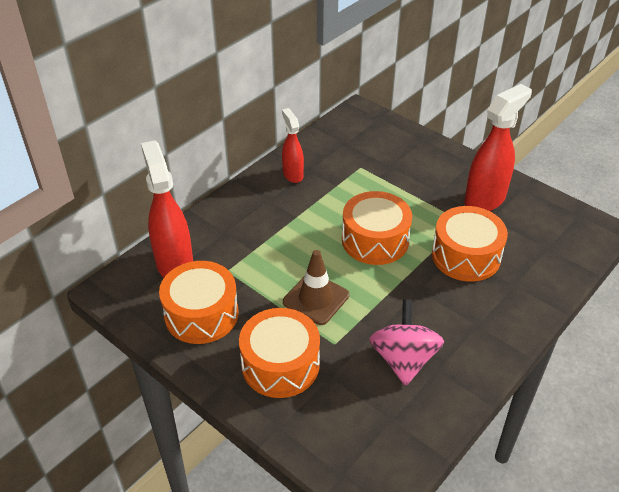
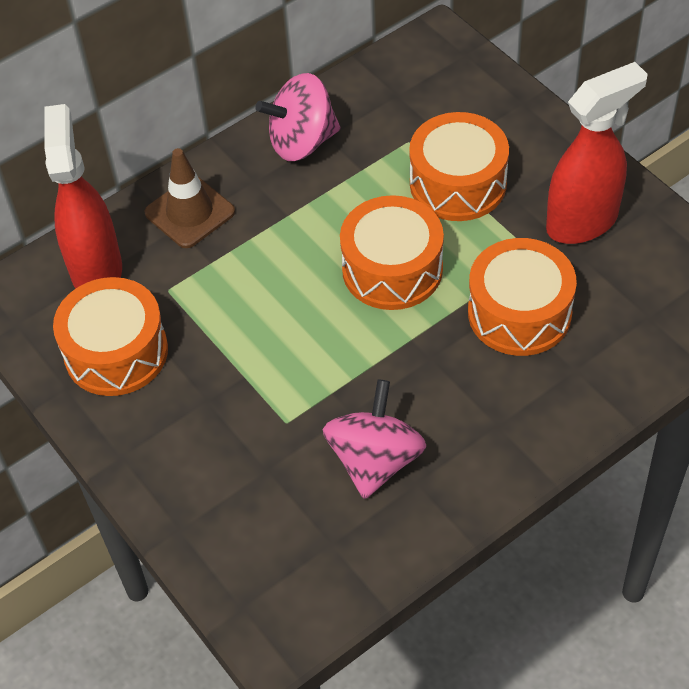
camera: 15 degrees right, 10 degrees up
orange drum [239,308,320,398] -> orange drum moved to [409,112,509,221]
red spray bottle [282,108,304,183] -> pink spinning top [256,73,341,161]
brown traffic cone [283,250,349,325] -> brown traffic cone moved to [144,148,235,248]

